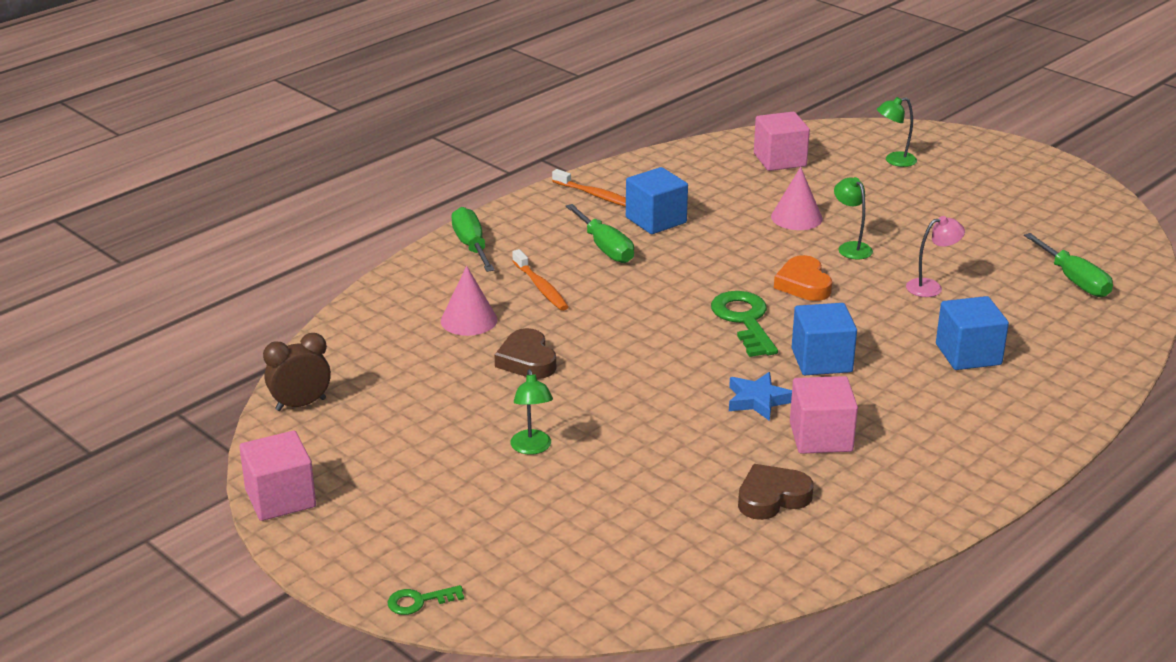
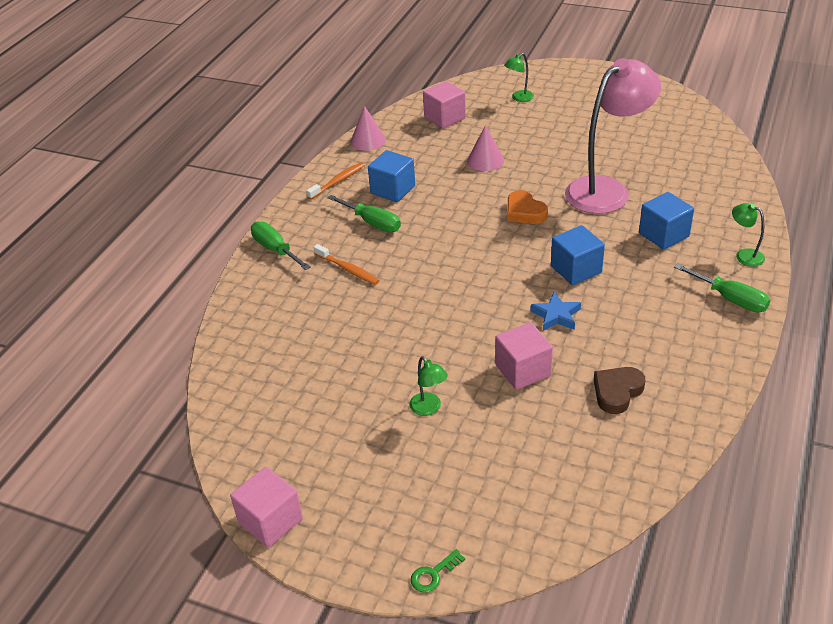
camera: 20 degrees left, 10 degrees up
brown clock [263,333,331,411] -> none
pink cone [441,266,498,336] -> pink cone moved to [351,106,386,151]
brown heart [495,328,556,379] -> none
orange toothbrush [552,169,626,207] -> orange toothbrush turned 60 degrees counterclockwise [306,162,365,200]
green key [711,291,778,357] -> none
pink cube [790,376,858,454] -> pink cube moved to [495,322,553,390]
green lamp [834,177,873,259] -> green lamp moved to [732,203,765,267]
pink lamp [906,216,965,297] -> pink lamp [565,58,661,214], size x2.49
green screwdriver [1024,233,1113,297] -> green screwdriver moved to [674,264,770,312]

